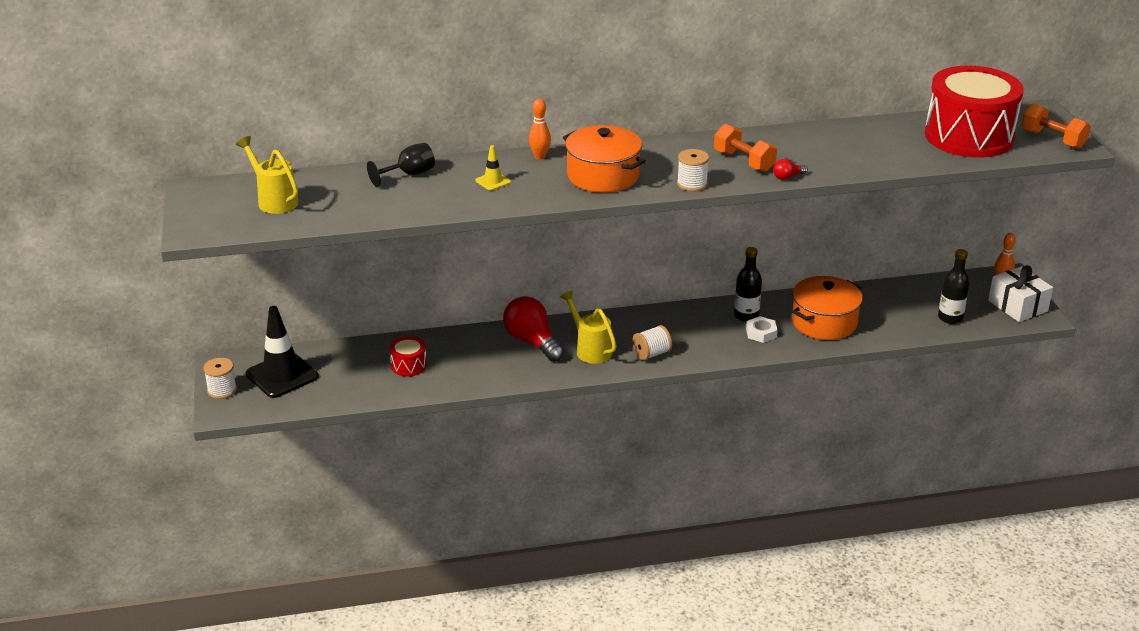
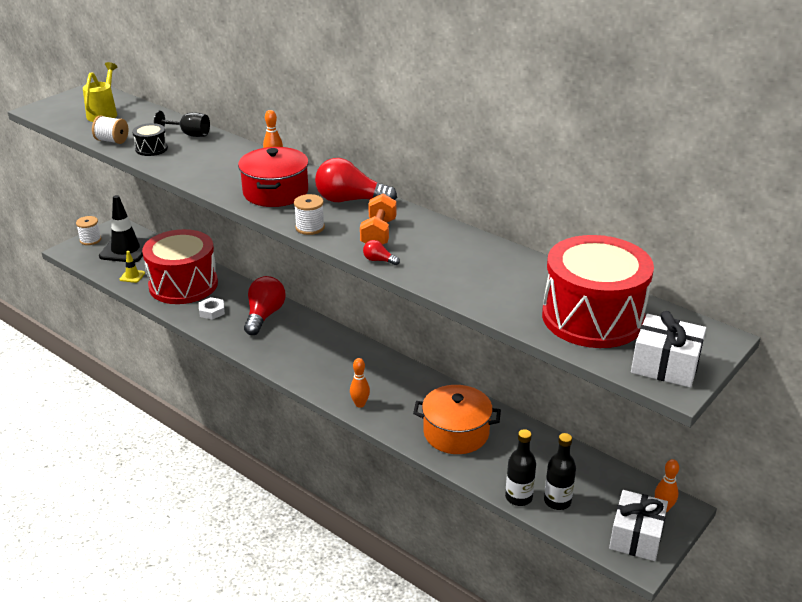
camera: 50 degrees right, 0 degrees up
red drum [390,337,427,376] -> red drum [142,229,218,304], size x2.41
yellow traffic cone [475,145,511,191] -> yellow traffic cone moved to [120,251,145,283]
yellow watering can [560,290,617,364] -> none
orange pot [563,125,646,193] -> red pot [238,147,309,207]
white spool [632,325,672,360] -> white spool moved to [92,115,128,144]
black bottle [734,247,762,322] -> black bottle moved to [505,429,536,506]
white nut [746,316,777,343] -> white nut moved to [199,297,225,320]
orange dumbbell [1021,103,1091,149] -> white gift [631,311,706,388]
none -> black drum [132,123,168,156]
none -> red light bulb [315,158,397,202]
none -> orange bowling pin [350,358,370,408]

